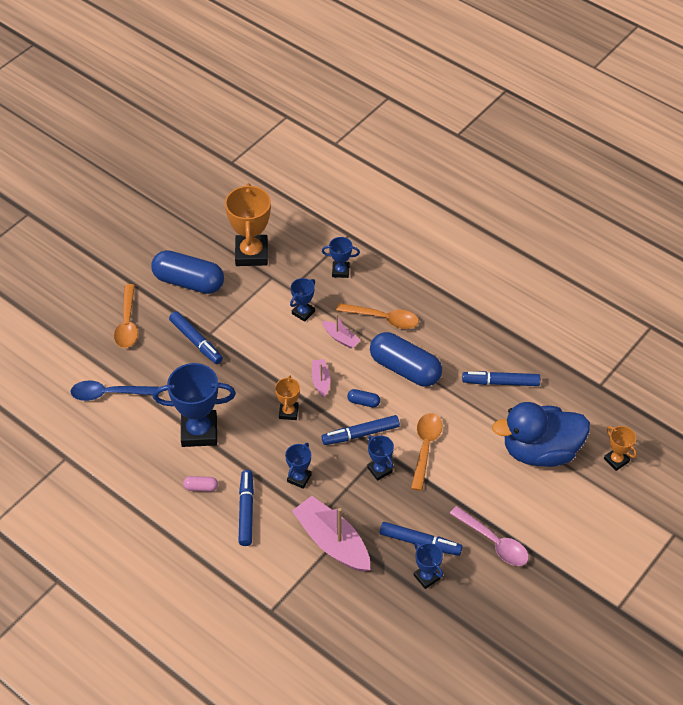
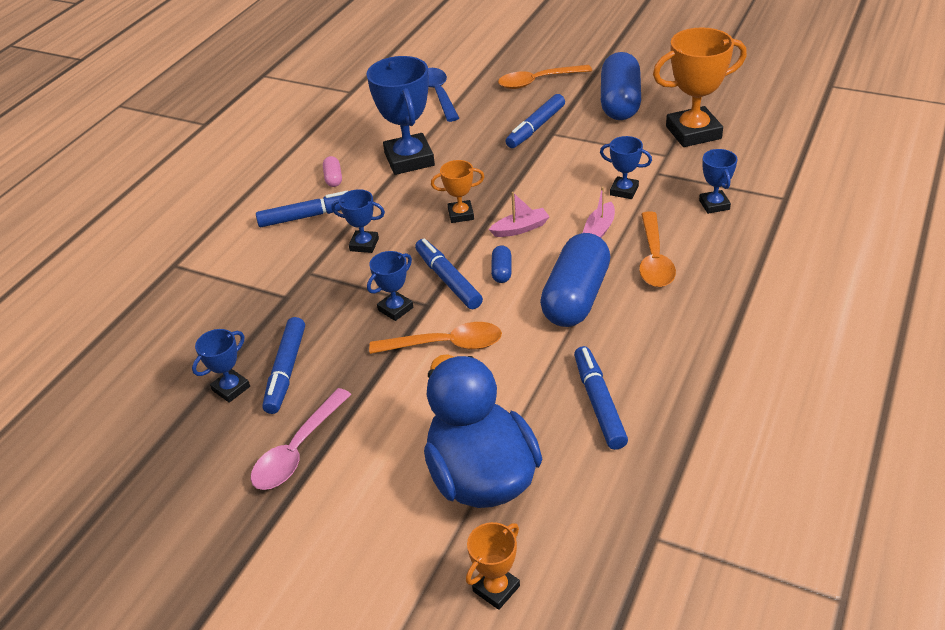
camera: 80 degrees right, 10 degrees down
pink boat [292,496,370,572] -> none

